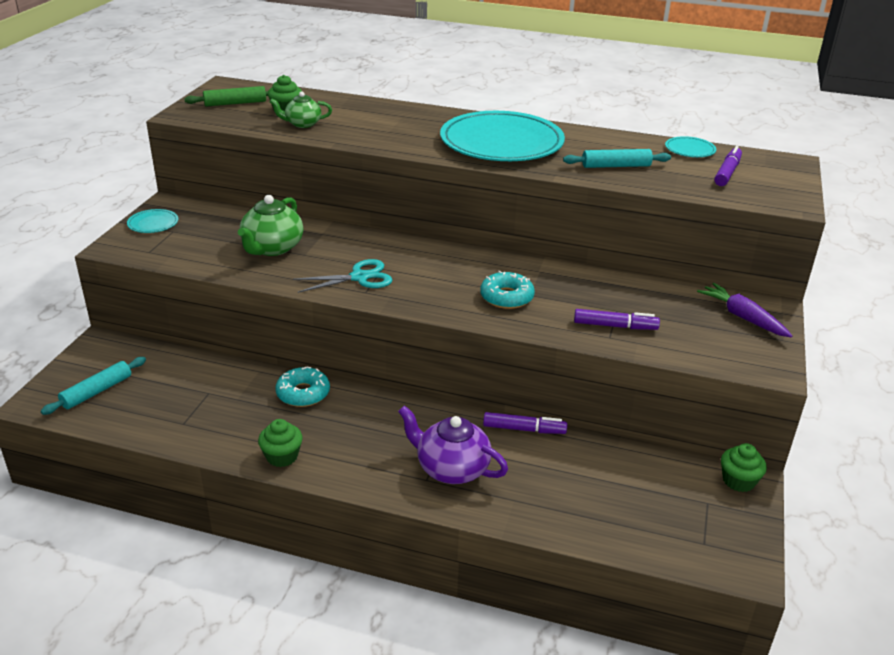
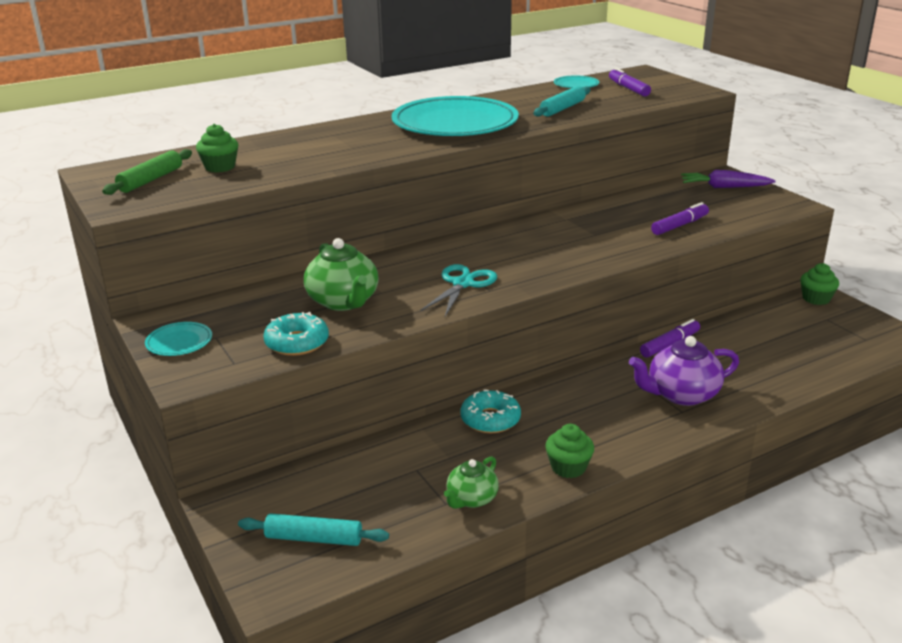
camera: 45 degrees left, 5 degrees down
turquoise rolling pin [41,357,146,415] -> turquoise rolling pin turned 75 degrees counterclockwise [238,514,389,546]
green teapot [270,92,332,128] -> green teapot moved to [444,456,499,509]
turquoise donut [480,271,535,309] -> turquoise donut moved to [263,312,329,356]

